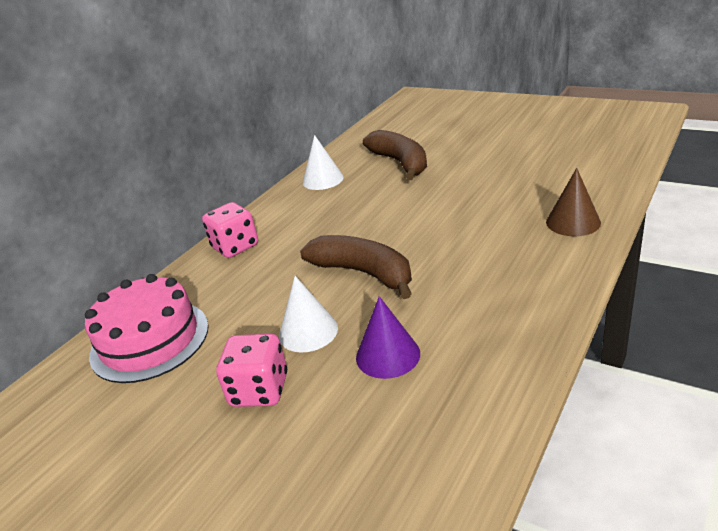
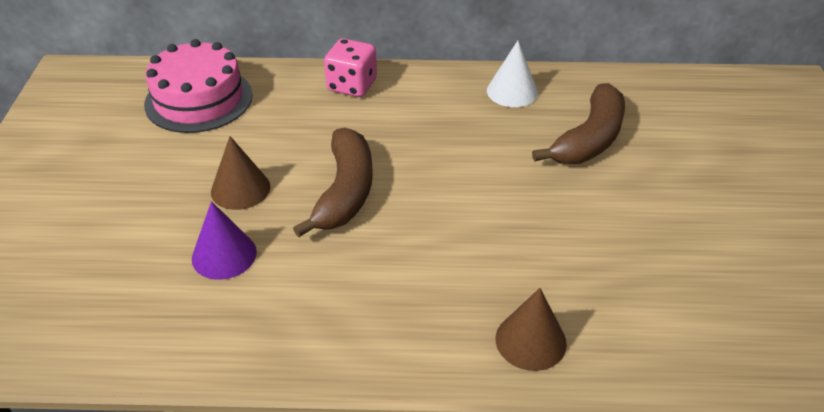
camera: 55 degrees right, 10 degrees up
pink dice [216,334,287,407] -> none
white cone [279,276,338,352] -> brown cone [211,136,270,210]

